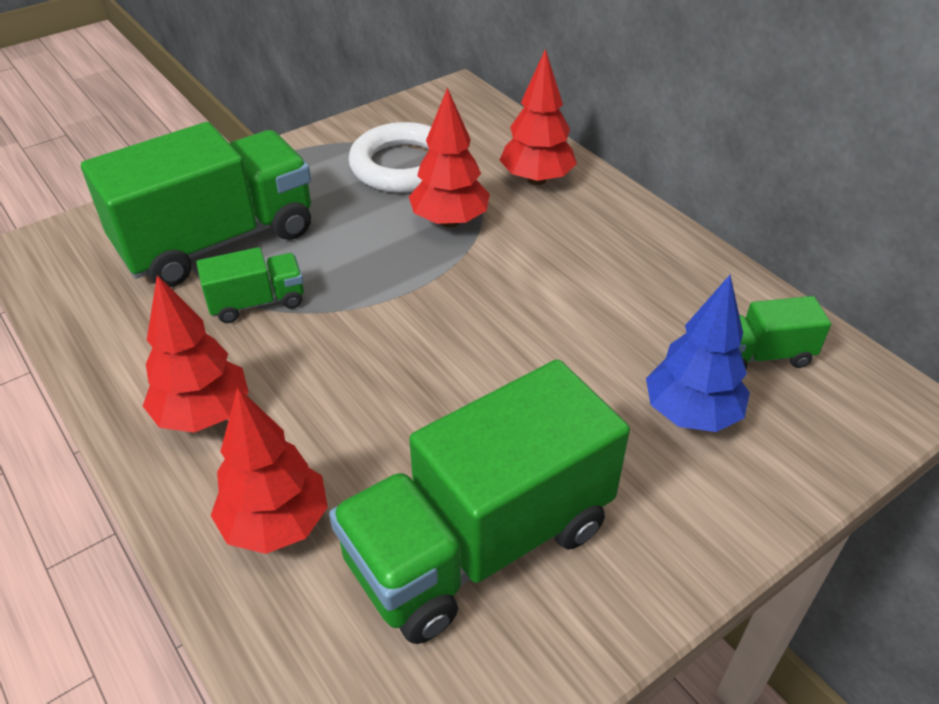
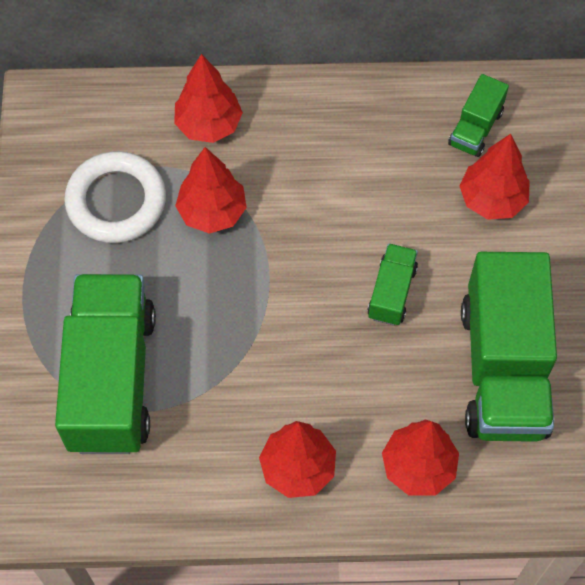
camera: 55 degrees left, 20 degrees up
green truck [196,247,304,323] -> green truck moved to [367,243,418,326]
blue tree [646,275,750,432] -> red tree [459,134,530,220]

